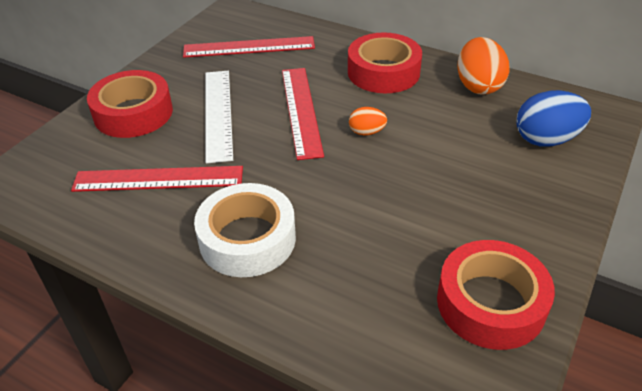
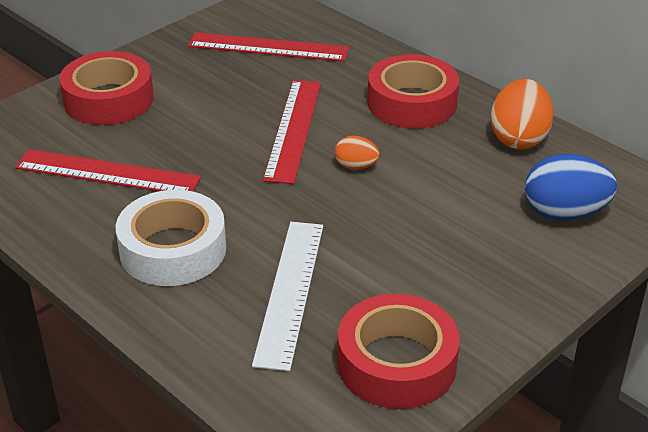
camera: 15 degrees right, 5 degrees down
white ruler [205,71,233,164] -> white ruler moved to [252,222,323,371]

